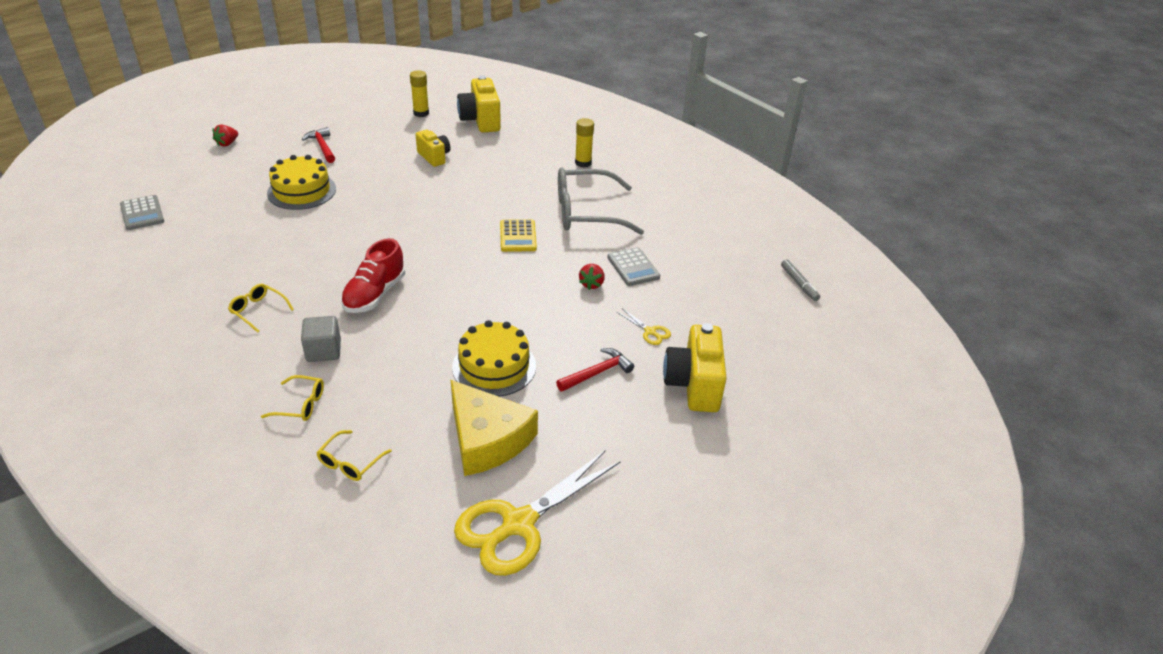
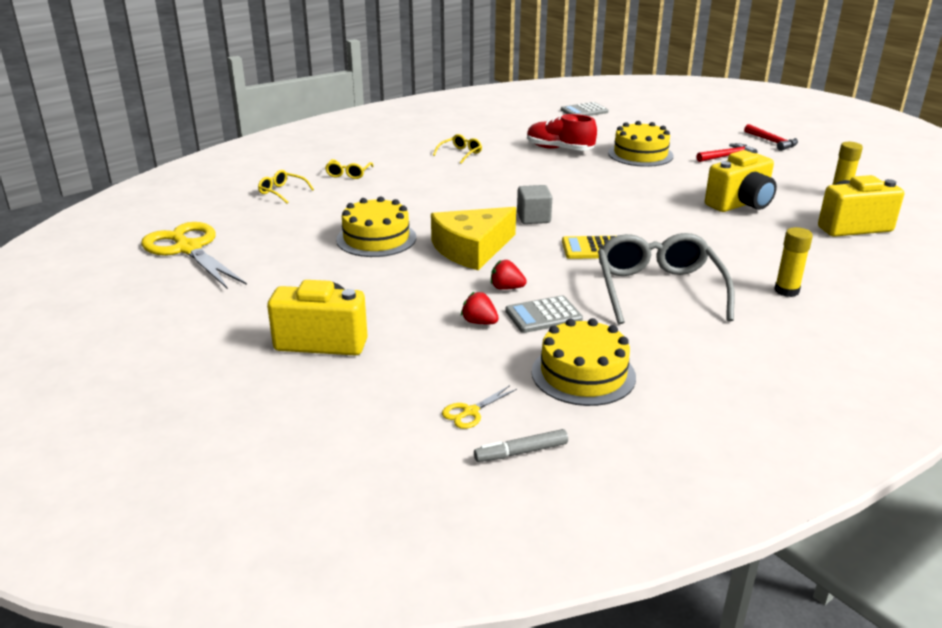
camera: 95 degrees right, 10 degrees down
red strawberry [213,125,238,147] -> red strawberry moved to [461,292,499,324]
grey cube [301,316,341,362] -> grey cube moved to [517,185,552,224]
red shoe [341,238,405,313] -> red shoe moved to [527,114,597,151]
yellow camera [416,130,451,167] -> yellow camera [705,150,777,212], size x1.58
yellow cheese [451,380,538,476] -> yellow cheese moved to [431,207,516,270]
red hammer [556,348,634,392] -> red hammer moved to [744,124,798,151]
yellow scissors [617,308,671,345] -> yellow scissors moved to [442,385,517,429]
none -> yellow cake [532,318,636,406]

